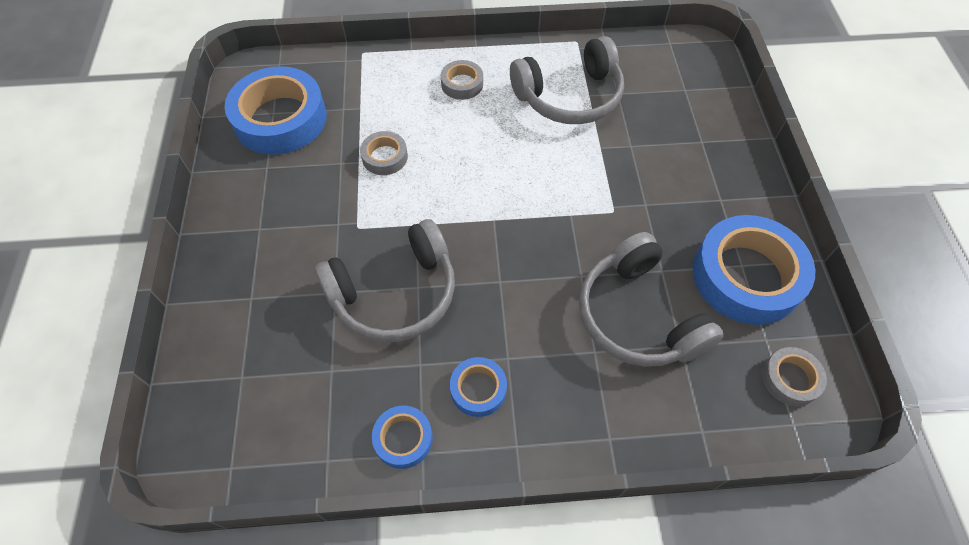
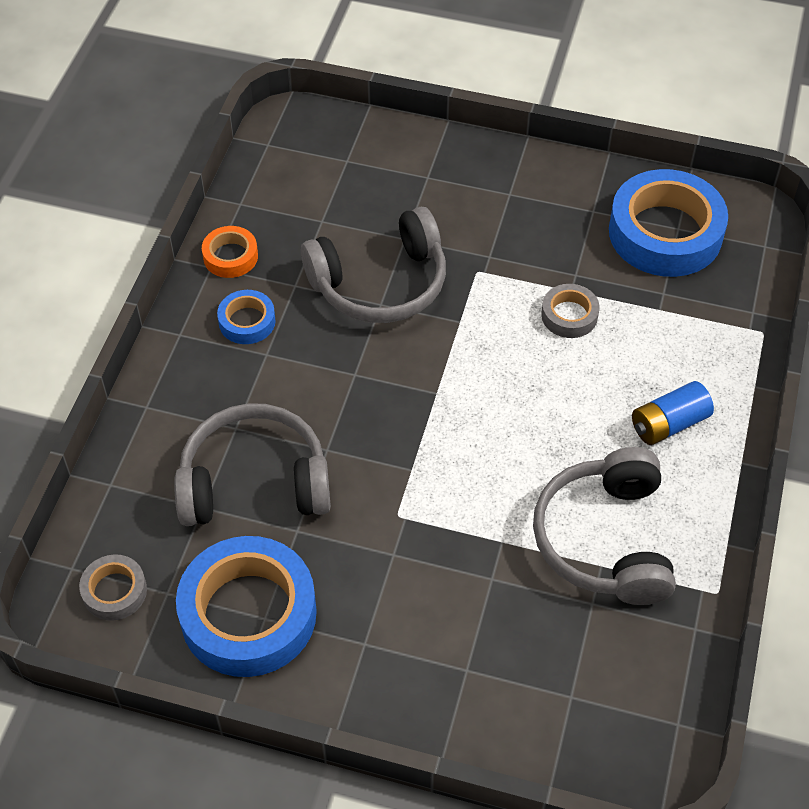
camera: 110 degrees right, 5 degrees down
grey headphones [315,219,455,342] -> grey headphones turned 105 degrees counterclockwise [301,207,446,323]
blue tape [372,406,433,469] -> orange tape [202,226,258,278]
grey tape [441,60,483,100] -> blue battery [632,381,714,445]

